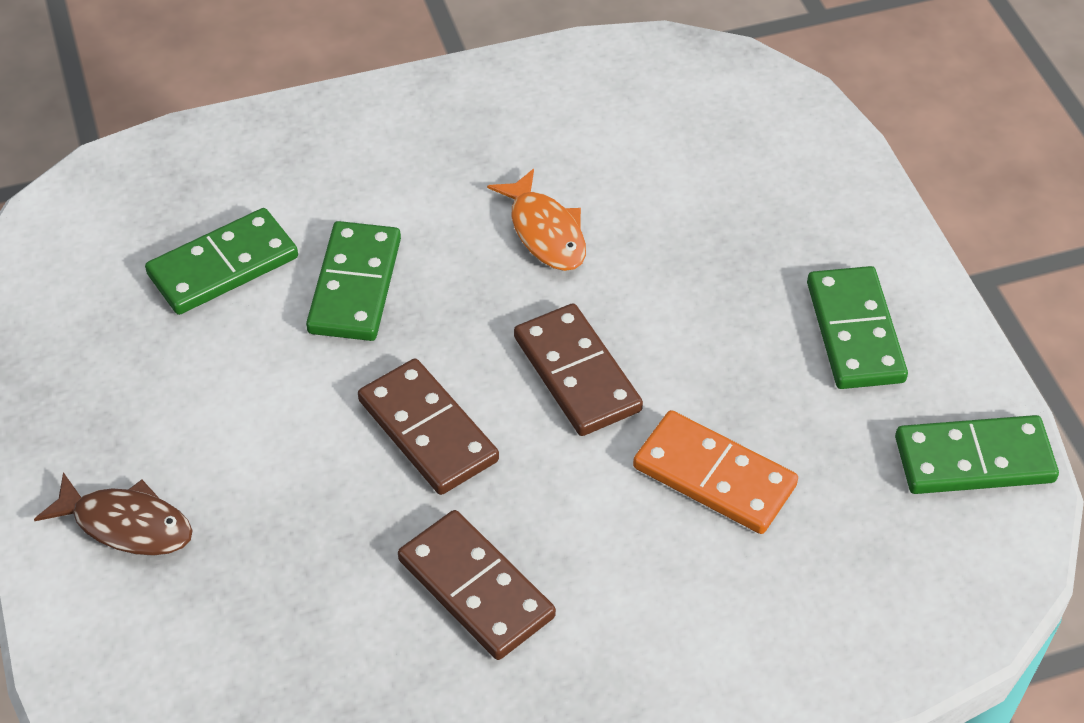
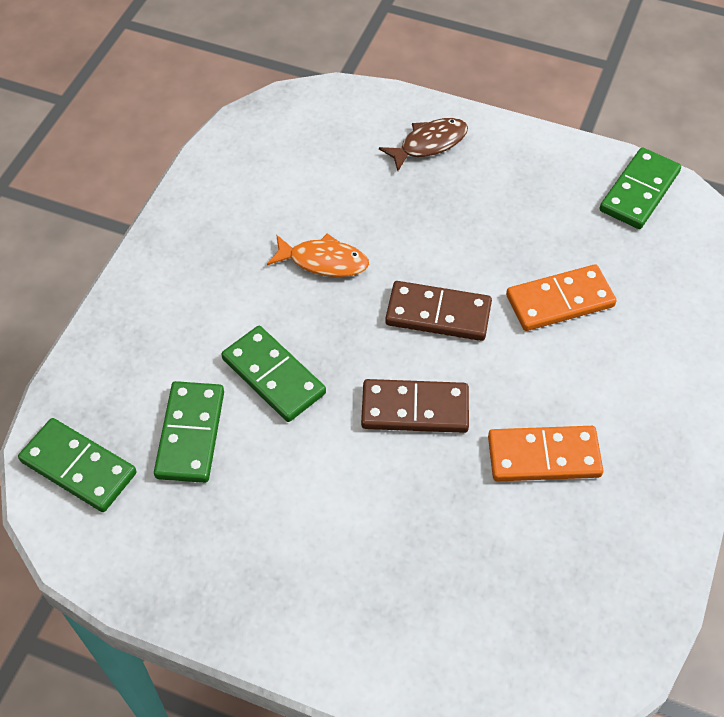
camera: 50 degrees left, 5 degrees up
brown fish [34,472,193,556] -> brown fish moved to [379,118,468,171]
brown domino [398,510,556,660] -> orange domino [488,426,603,482]
green domino [807,266,908,389] -> green domino moved to [18,418,137,512]

